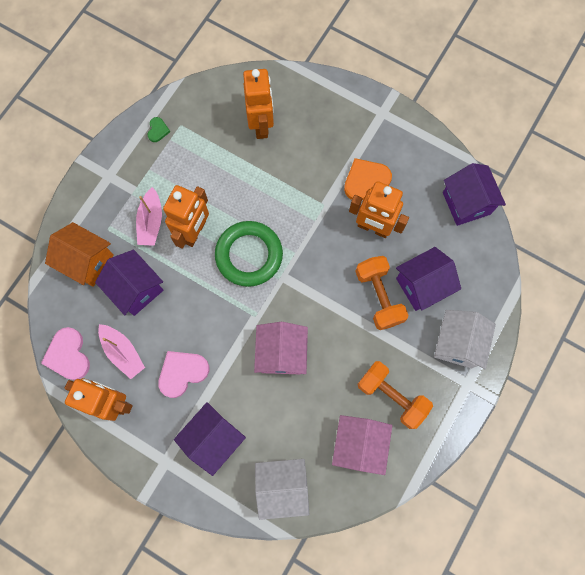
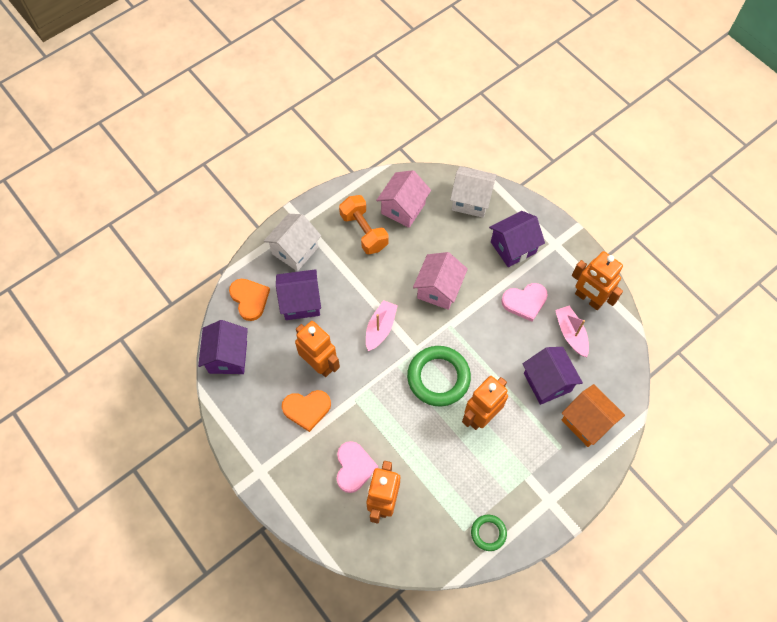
camera: 160 degrees left, 10 degrees down
pink heart [41,327,90,380] -> pink heart moved to [337,441,378,493]
pink boat [136,187,162,246] -> pink boat moved to [366,300,397,351]
green heart [148,117,170,142] -> green ring [471,515,507,551]
orange dumbbell [355,256,409,330] -> none
none -> orange heart [229,279,270,321]

